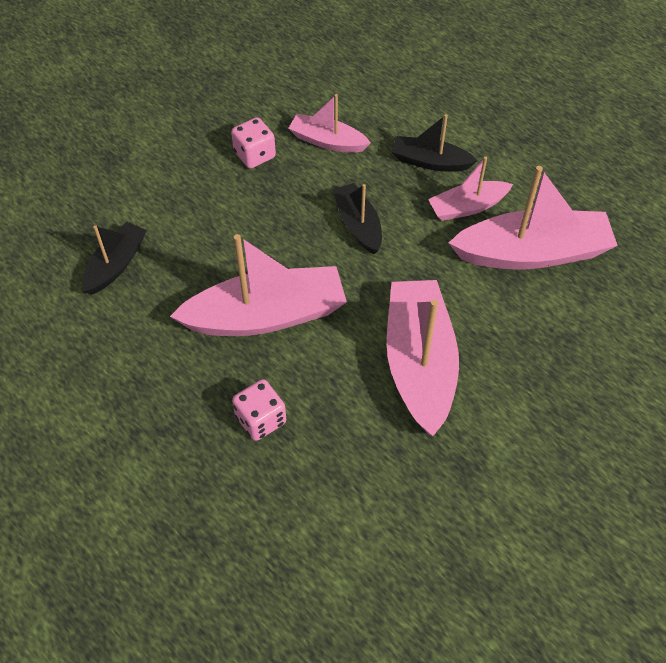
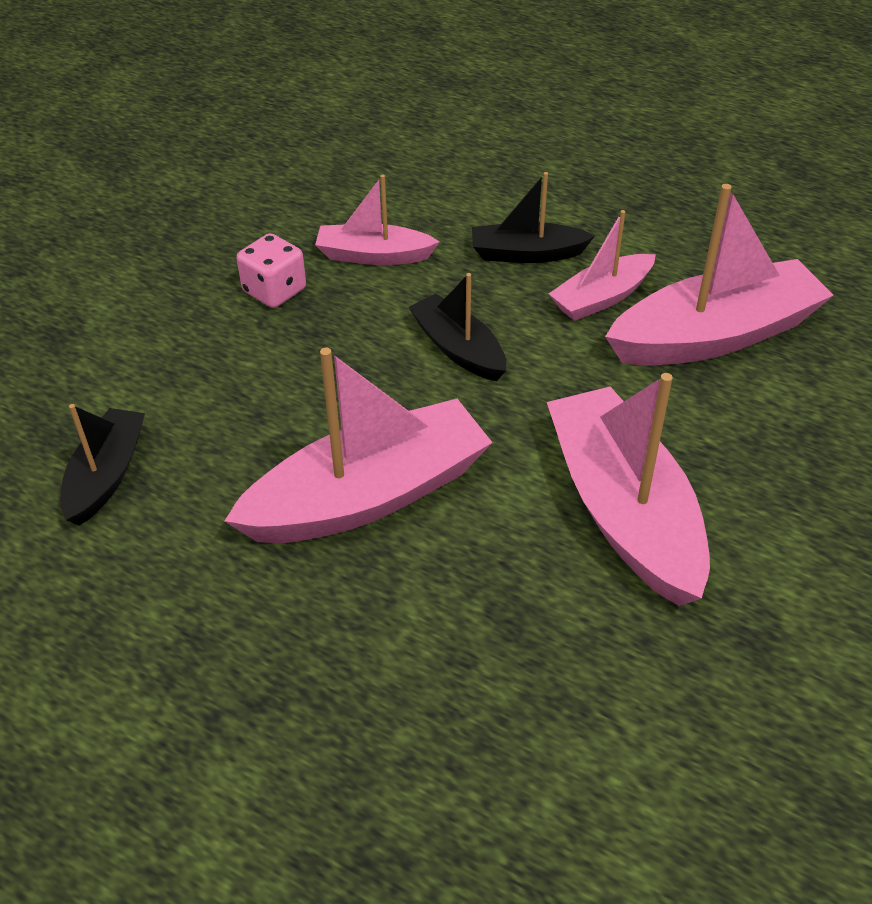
camera: 15 degrees left, 10 degrees down
pink dice [232,379,286,441] -> none

